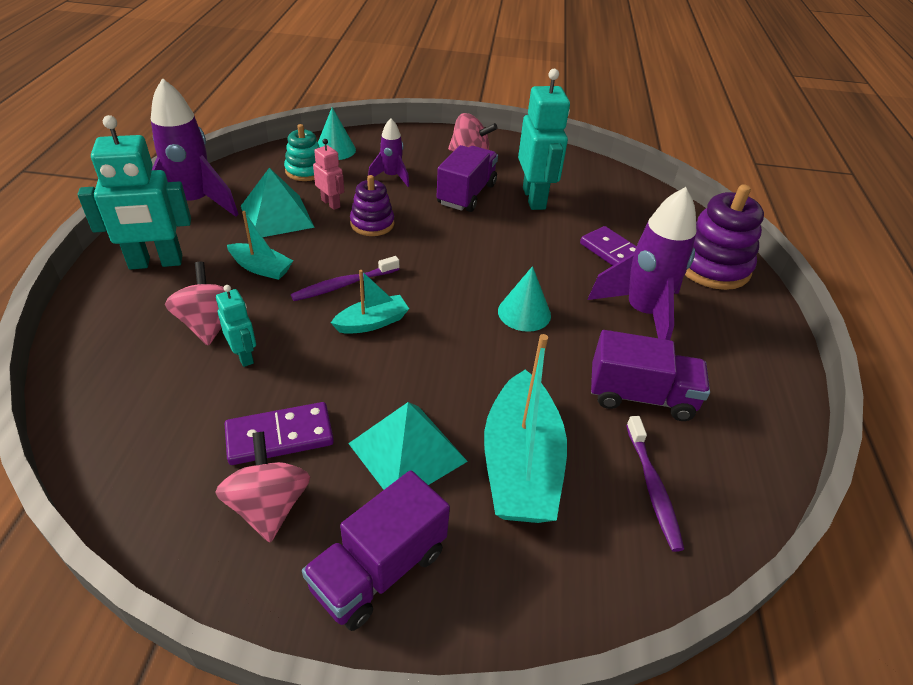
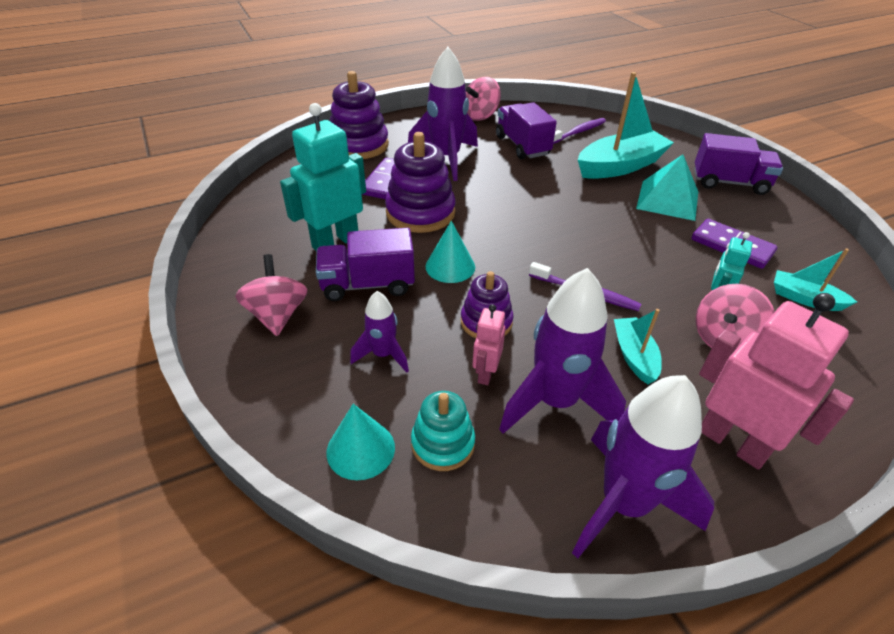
camera: 120 degrees left, 0 degrees up
turquoise robot [78,115,191,270] -> pink robot [699,293,854,470]
pink spinning top [215,432,310,542] -> pink spinning top moved to [466,77,501,121]
turquoise pyramid [241,168,315,237] -> purple rocket [499,268,626,434]
turquoise boat [331,270,409,334] -> turquoise boat moved to [774,249,857,311]
turquoise cone [498,266,551,332] -> turquoise cone moved to [425,221,475,283]
none -> purple stacking toy [385,132,456,233]

